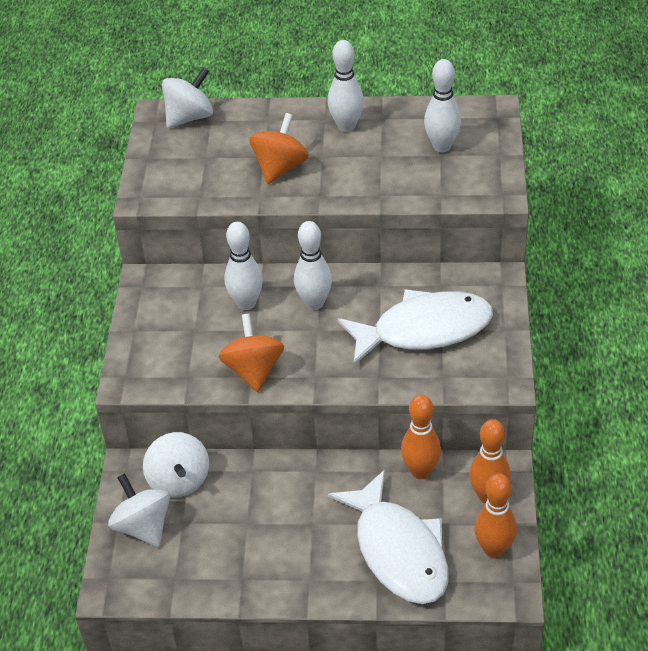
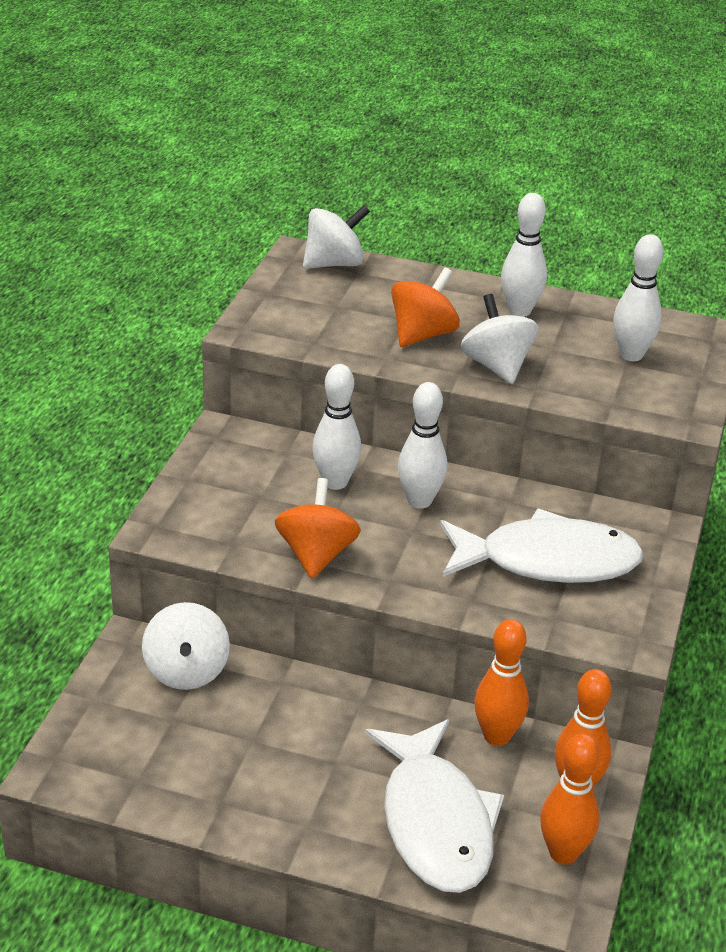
camera: 10 degrees right, 10 degrees down
white spinning top [108,473,170,547] -> white spinning top moved to [461,294,539,384]

